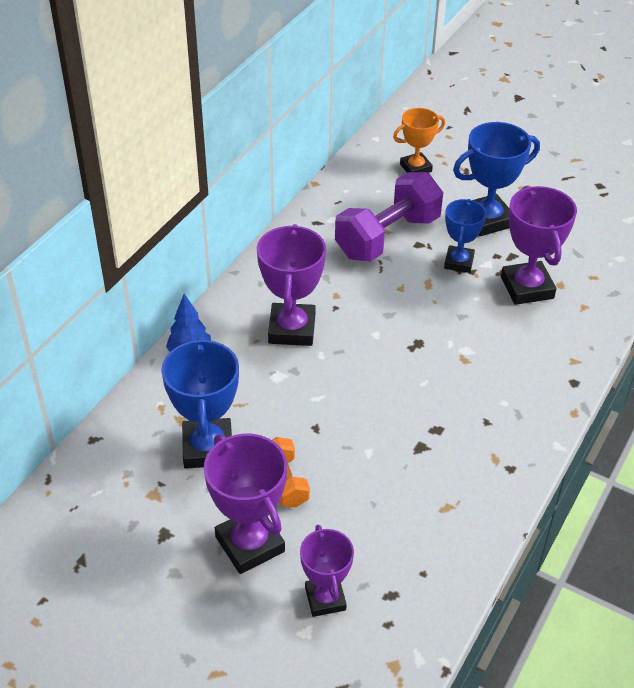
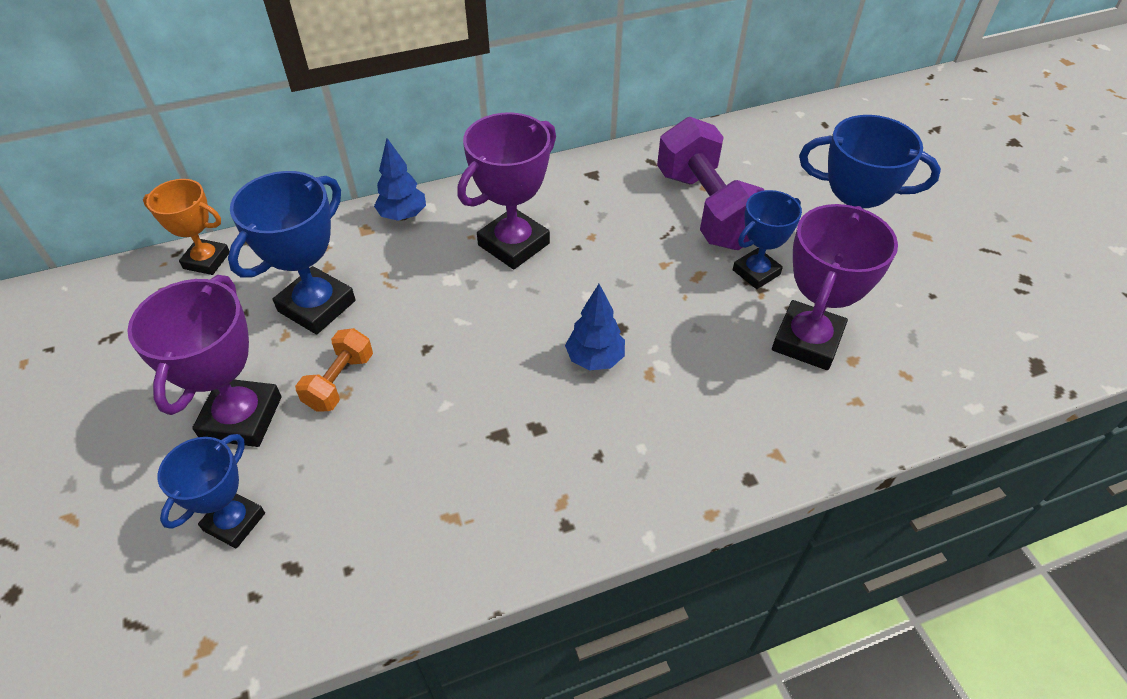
camera: 40 degrees right, 5 degrees up
purple trophy [300,525,354,617] -> blue trophy [158,434,265,549]
purple dumbbell [335,172,443,262] -> purple dumbbell turned 75 degrees clockwise [657,117,764,250]
orange trophy [393,108,445,173] -> orange trophy moved to [143,179,229,275]
none -> blue tree [565,284,625,371]

